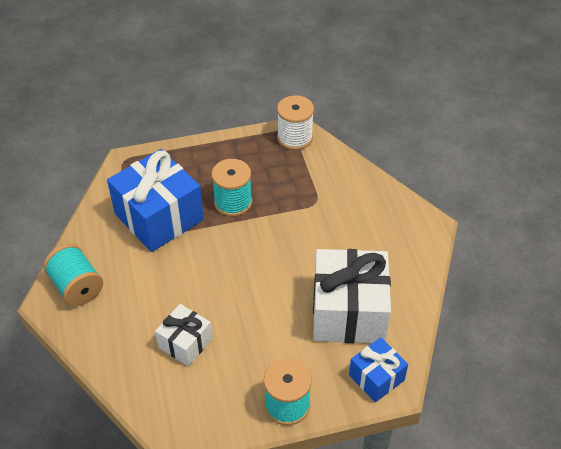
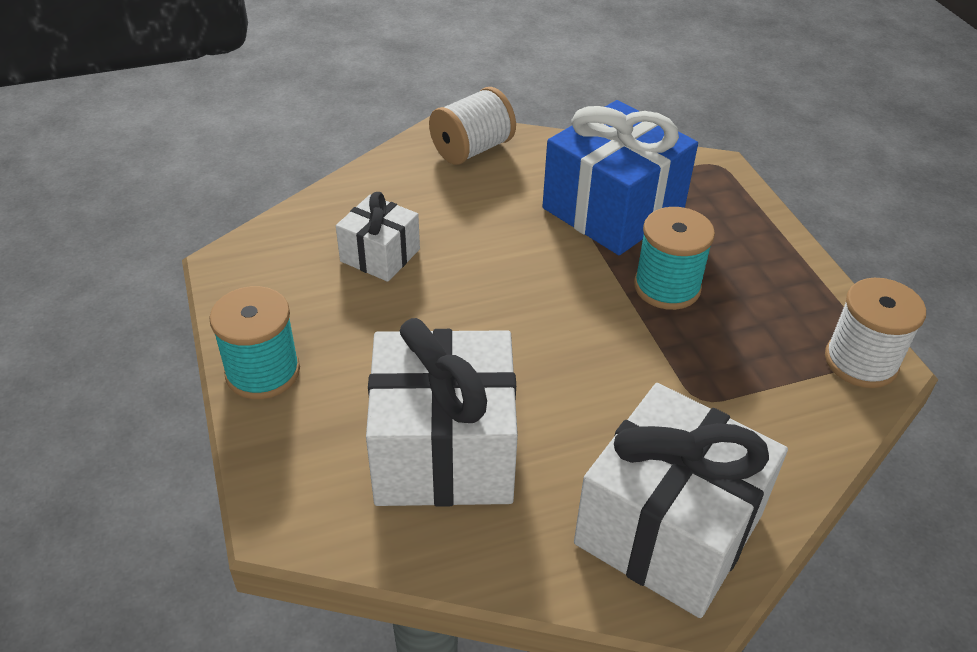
camera: 85 degrees right, 5 degrees down
turquoise spool [43,244,103,306] -> white spool [429,87,516,165]
blue gift [349,337,408,403] -> none
none -> white gift [574,383,788,618]

